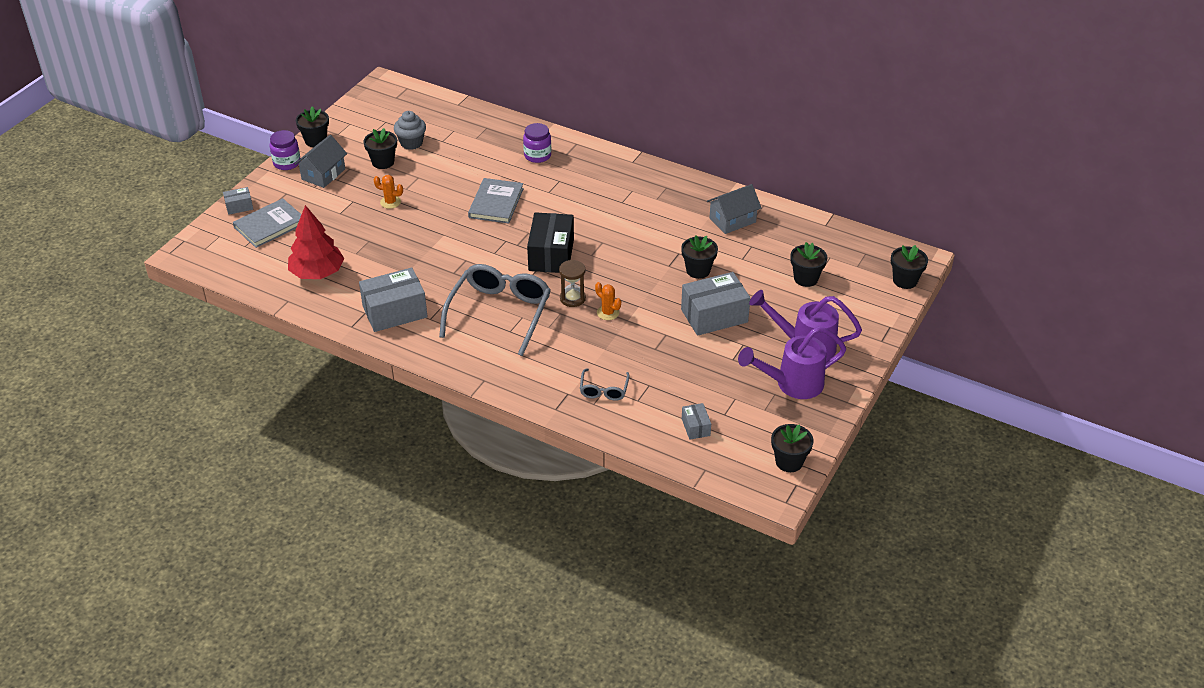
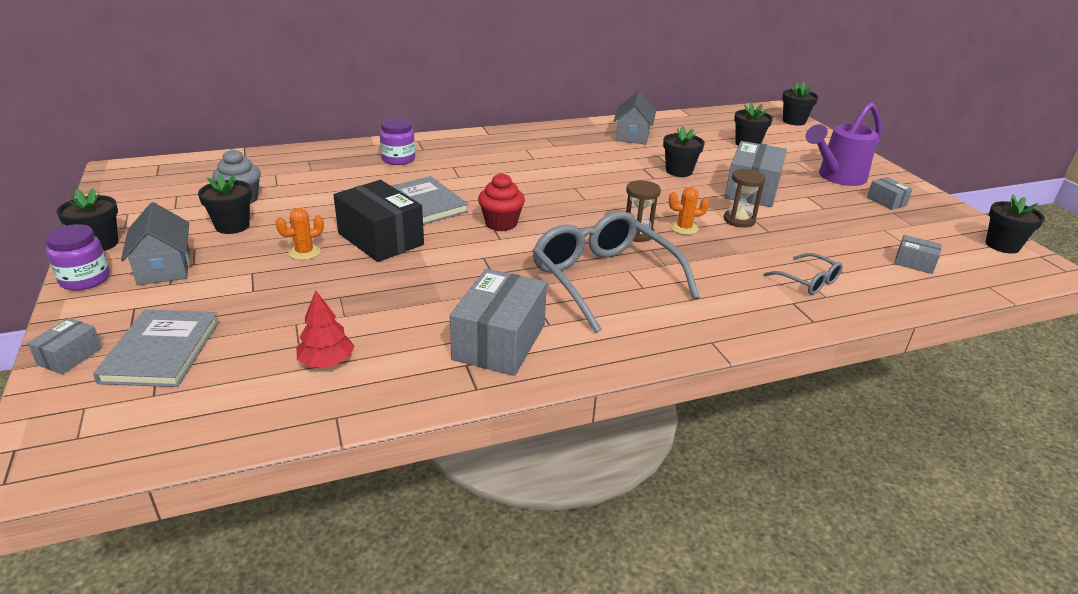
camera: 50 degrees left, 10 degrees down
red tree [288,205,344,279] -> red tree [296,290,355,368], size x0.58
black box [527,212,574,273] -> black box moved to [333,180,424,262]
purple watering can [738,326,846,399] -> grey box [867,177,913,210]
none -> red cupcake [478,173,525,231]
none -> brown hourglass [724,168,766,228]

